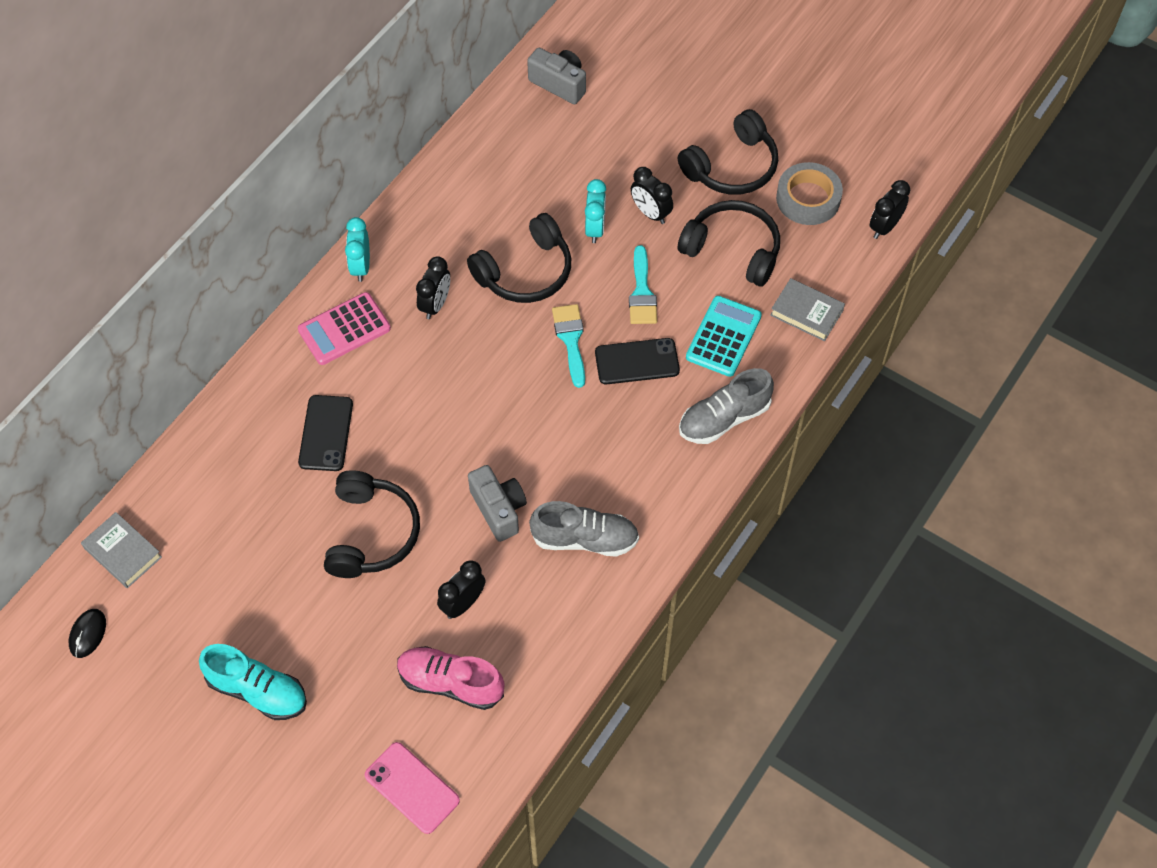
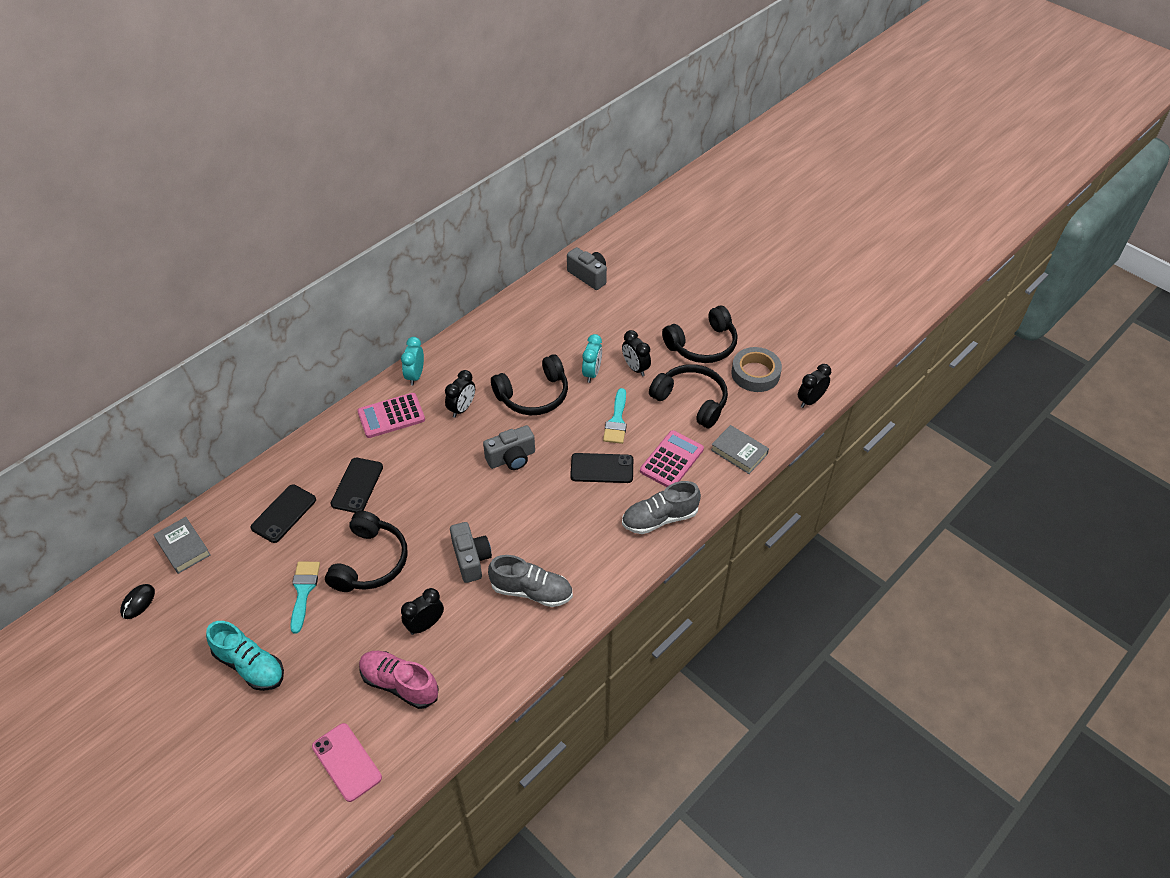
camera: 10 degrees right, 10 degrees down
turquoise brush [552,304,585,388] -> turquoise brush moved to [290,562,320,633]
turquoise calculator [686,296,762,377] -> pink calculator [640,430,704,487]
none -> black phone [250,484,316,543]
none -> grey camera [483,425,535,470]

